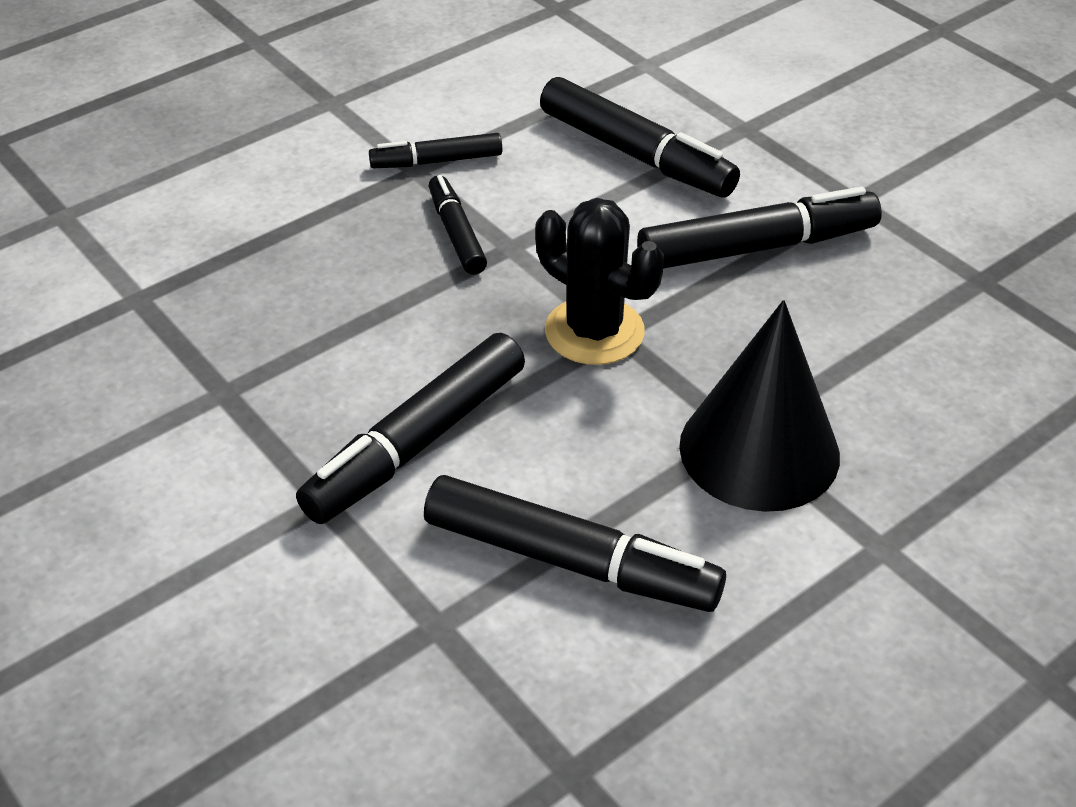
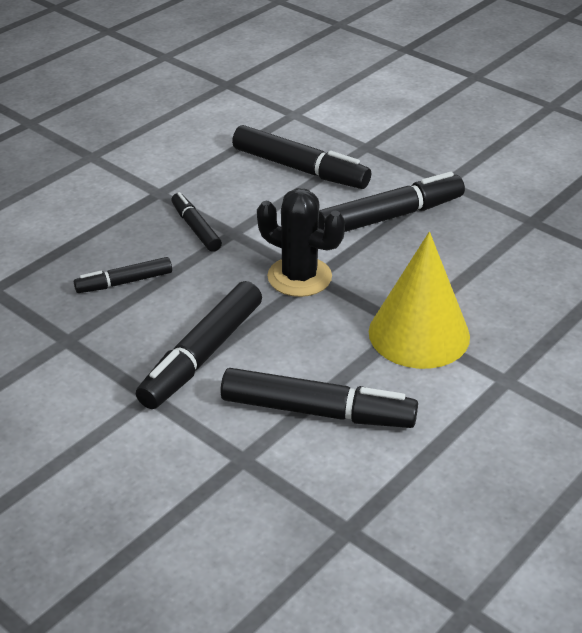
camera: 10 degrees left, 5 degrees down
black marker [369,133,502,168] -> black marker moved to [74,257,172,293]
black cone [679,300,840,512] -> yellow cone [369,232,470,369]

